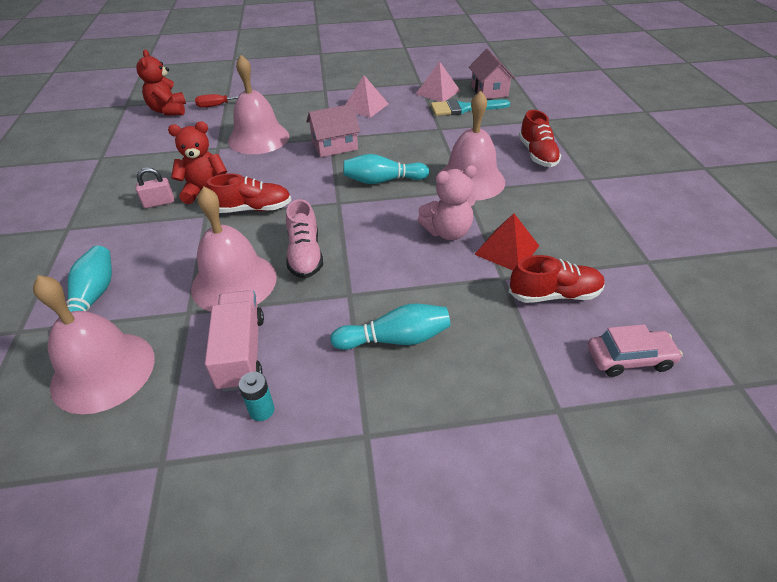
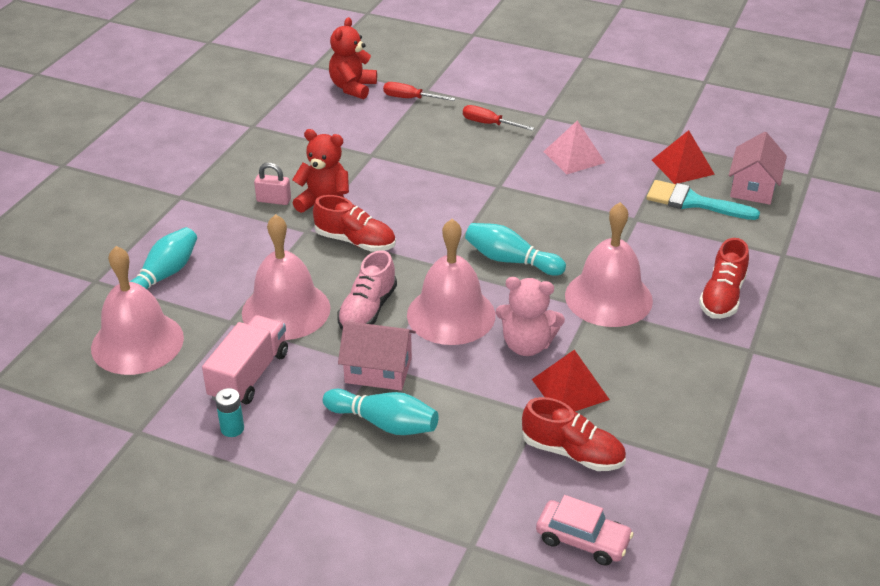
camera: 30 degrees right, 5 degrees down
pink bell [228,55,289,154] -> pink bell moved to [407,219,496,345]
pink house [306,104,360,157] -> pink house moved to [338,321,416,391]
pink pyramid [416,61,460,102] -> red pyramid [652,130,715,184]
none -> red screwdriver [463,105,534,131]

